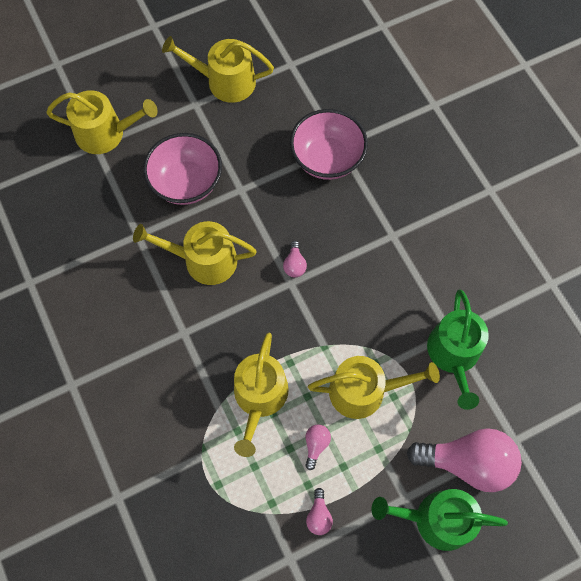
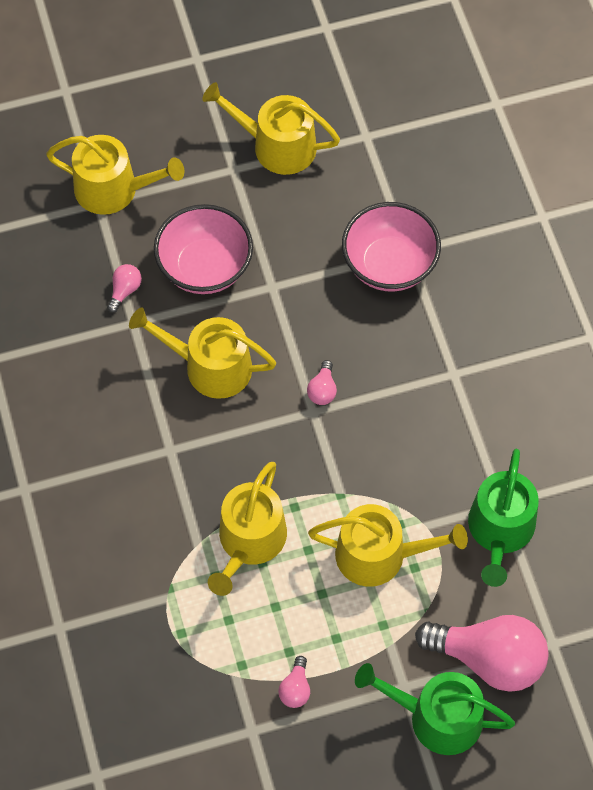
camera: 10 degrees right, 5 degrees down
pink light bulb [305,424,331,470] -> pink light bulb moved to [107,264,142,313]

